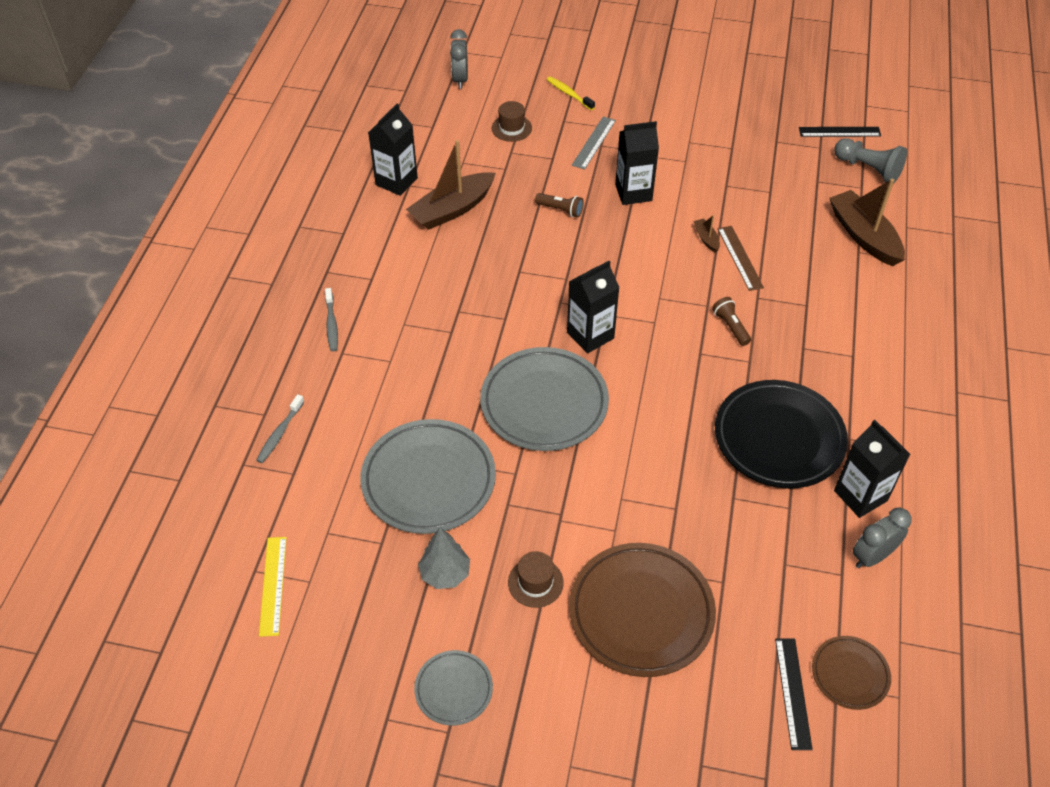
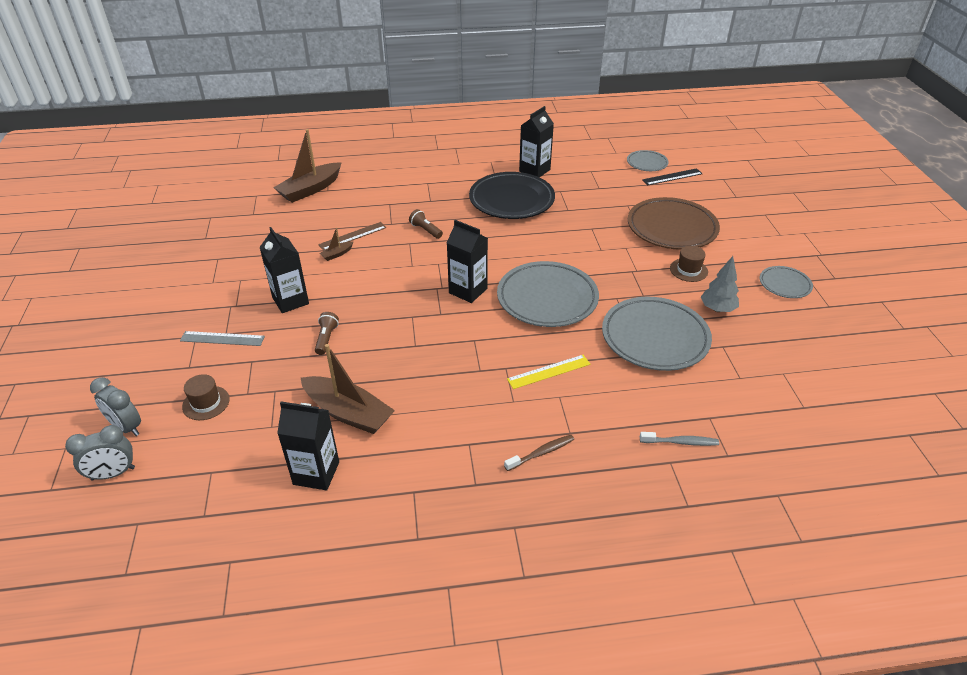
camera: 110 degrees left, 10 degrees down
yellow ruler [259,537,287,637] -> yellow ruler moved to [507,355,590,389]
grey toothbrush [325,288,338,351] -> brown toothbrush [504,435,574,471]
yellow toothbrush [547,76,595,110] -> none
brown flashlight [712,297,751,346] -> brown flashlight turned 90 degrees clockwise [409,209,443,239]
black ruler [799,127,881,137] -> none
brown plate [812,636,891,710] -> grey plate [627,150,669,171]
grey pawn [834,138,907,184] -> none
grey clock [853,508,911,568] -> grey clock moved to [90,377,141,436]

